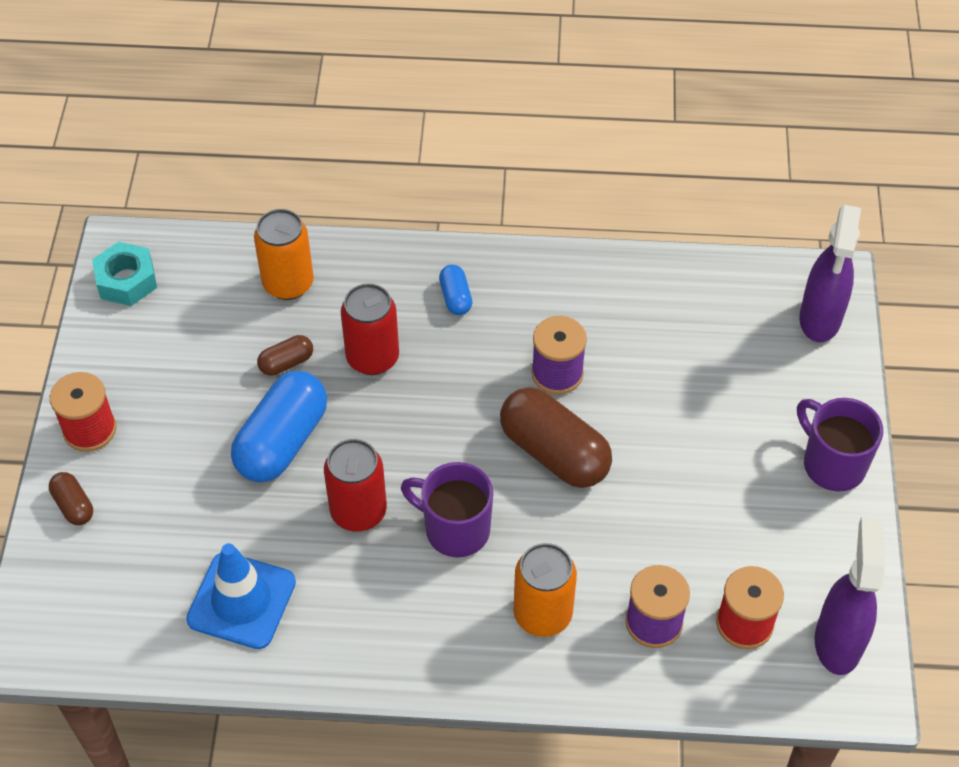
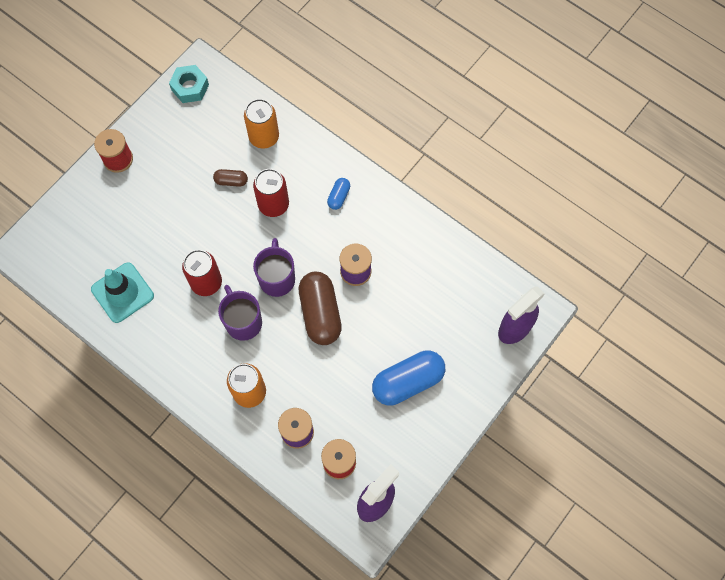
camera: 35 degrees right, 15 degrees up
brown capsule [49,472,93,525] -> none
blue traffic cone [186,543,296,649] -> turquoise traffic cone [91,263,154,323]
blue capsule [231,371,327,482] -> blue capsule moved to [372,350,445,405]
purple mug [797,398,883,492] -> purple mug moved to [253,238,295,297]

